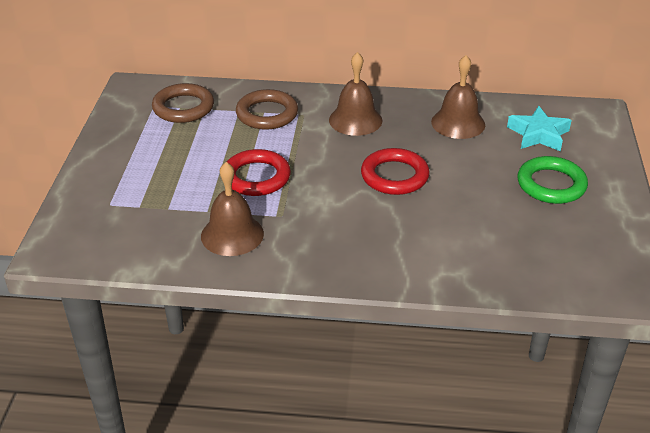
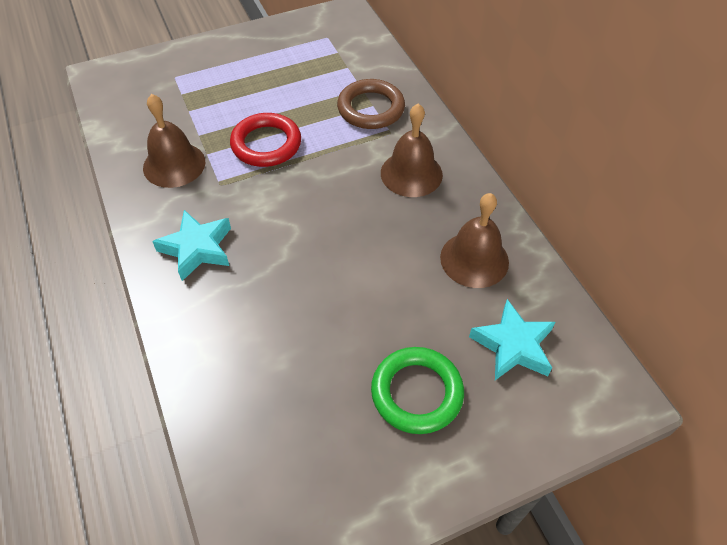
camera: 60 degrees right, 15 degrees up
brown ring [152,83,214,123] -> none
red ring [361,148,429,195] -> none
none -> turquoise star [152,210,231,281]

